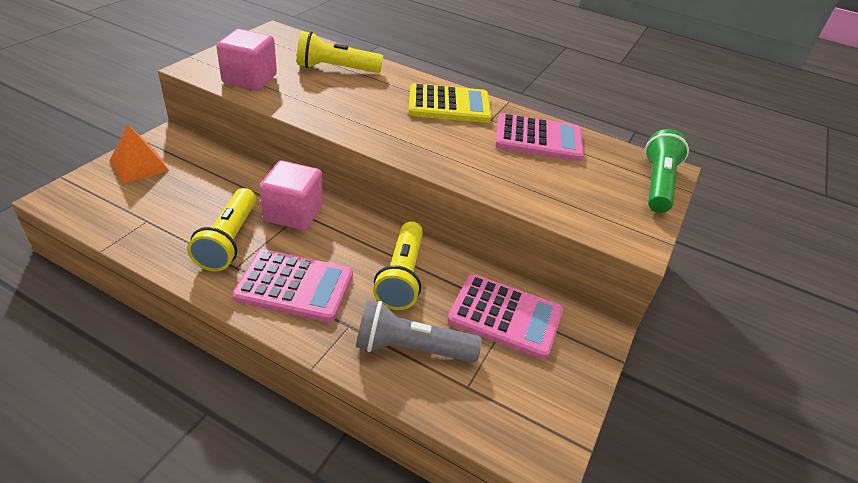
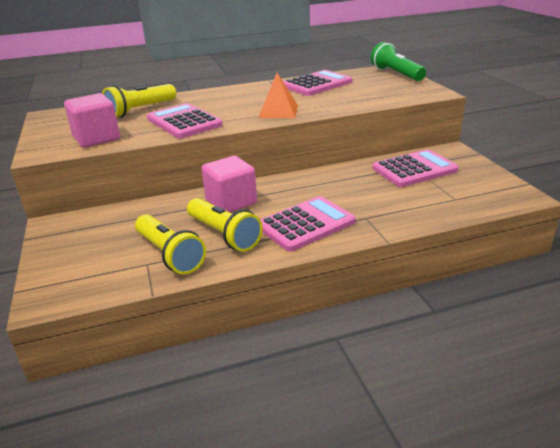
camera: 40 degrees left, 10 degrees down
orange pyramid [110,124,169,184] -> orange pyramid moved to [258,73,298,118]
grey flashlight [356,300,482,362] -> none
yellow flashlight [373,221,423,310] -> yellow flashlight moved to [135,214,206,274]
yellow calculator [409,83,492,123] -> none
none -> pink calculator [147,103,223,139]

